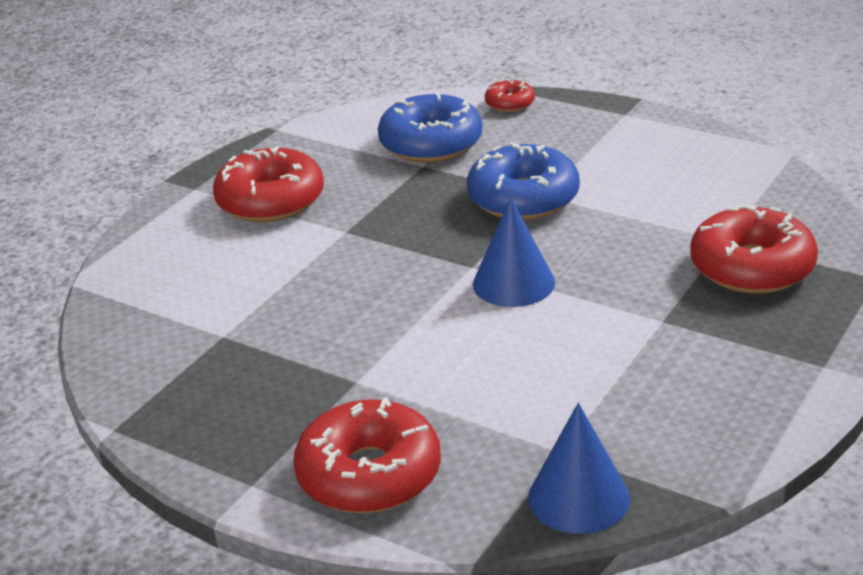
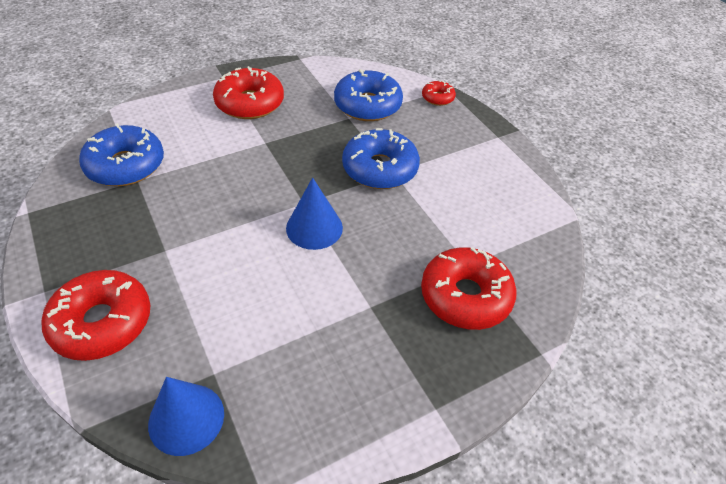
camera: 25 degrees right, 15 degrees up
none -> blue donut [79,123,164,186]

